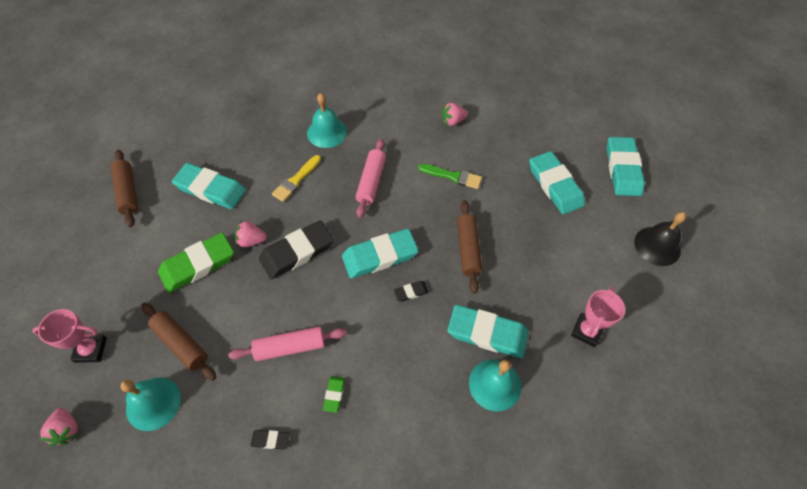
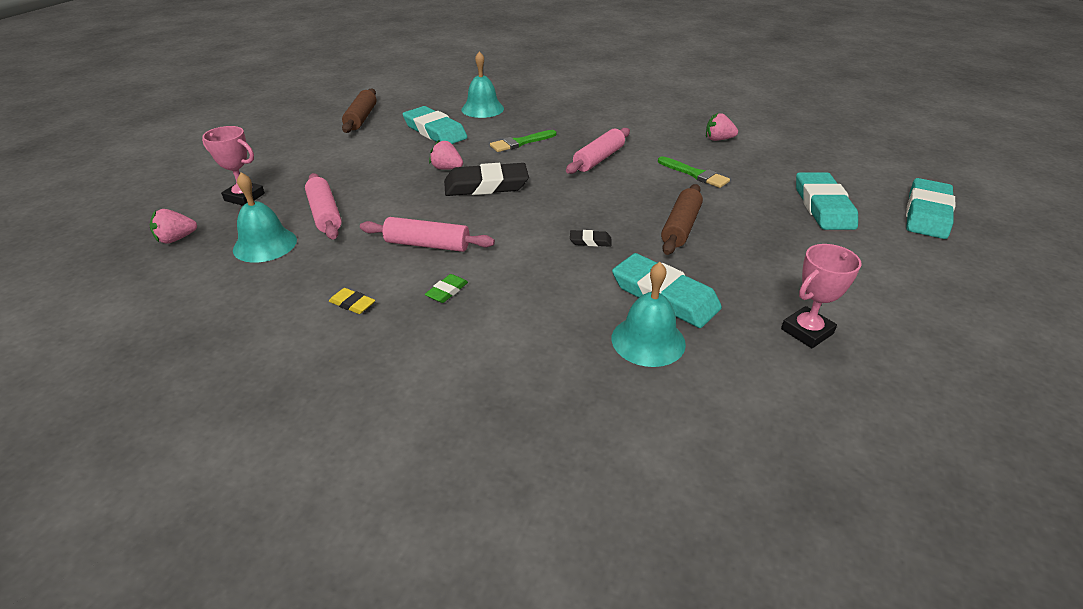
camera: 25 degrees right, 20 degrees down
pink strawberry [39,408,78,446] -> pink strawberry turned 60 degrees clockwise [150,209,197,244]
brown rolling pin [141,303,216,381] -> pink rolling pin [305,173,342,240]
green eraser [158,232,234,293] -> none
black eraser [251,430,290,450] -> yellow eraser [329,288,375,314]
yellow brush [272,155,321,202] -> green brush [490,130,556,152]
turquoise bell [307,93,347,148] -> turquoise bell moved to [461,51,504,118]
turquoise eraser [342,229,418,278] -> none
black bell [634,212,686,266] -> none

